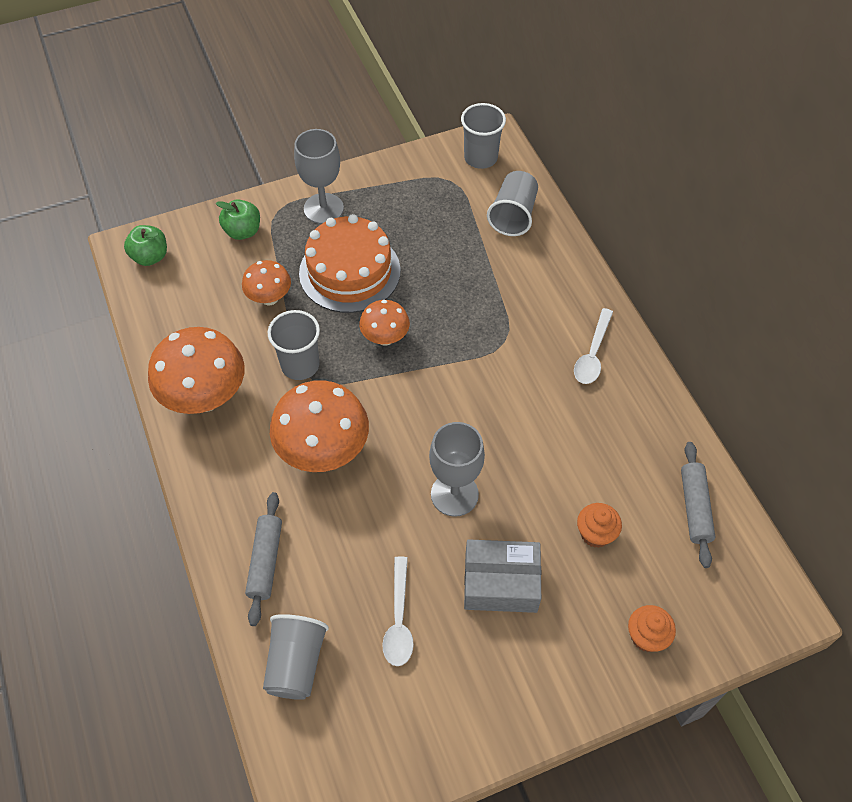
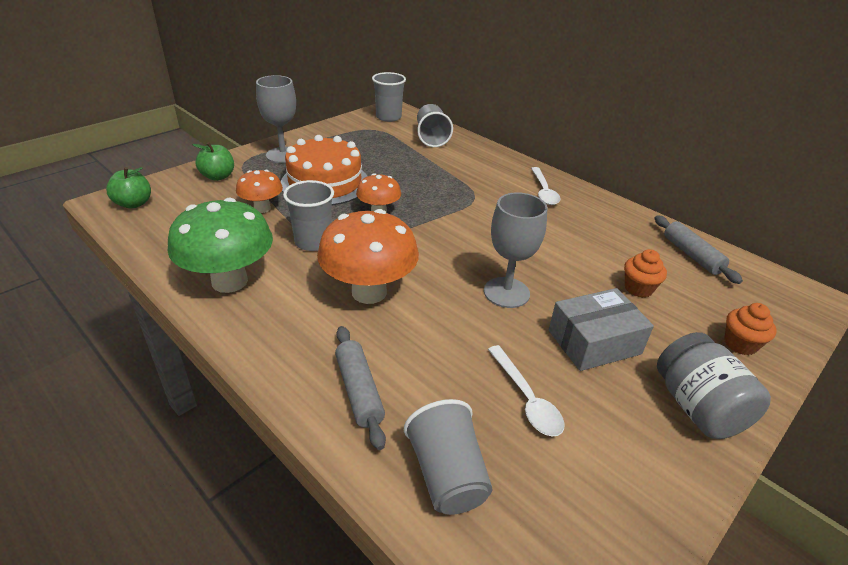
camera: 25 degrees left, 20 degrees down
orange mushroom [148,327,245,414] -> green mushroom [168,198,273,293]
none -> grey jar [657,332,771,439]

